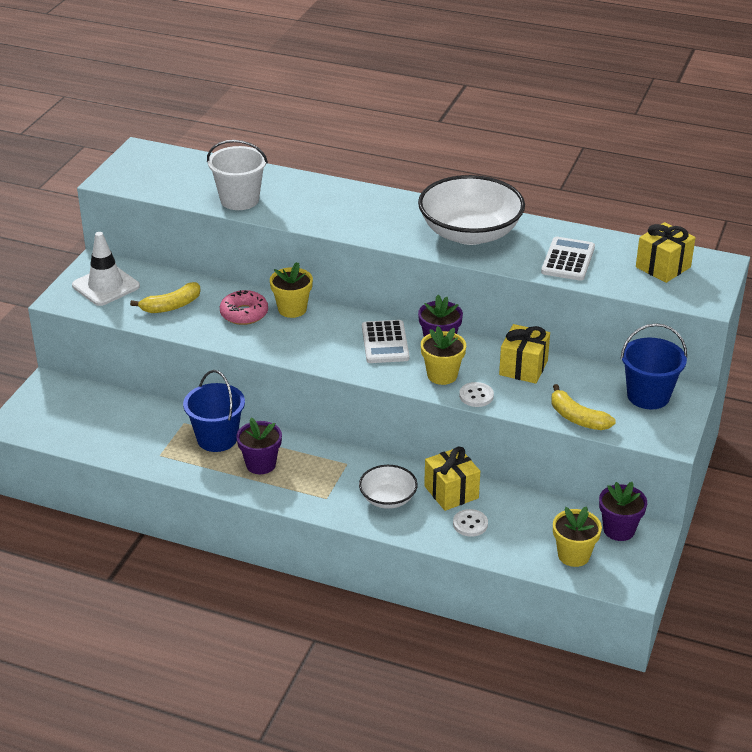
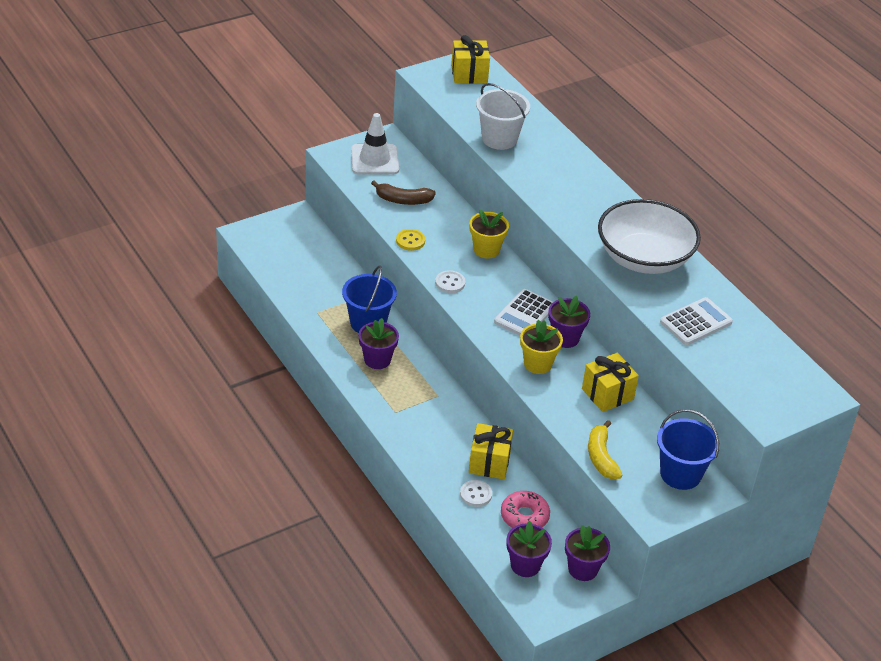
camera: 35 degrees right, 5 degrees up
yellow banana [130,282,201,313] -> brown banana [371,181,436,205]
pink donut [220,290,268,325] -> pink donut moved to [501,491,550,528]
white bowl [359,465,418,509] -> none
white button [459,382,494,407] -> white button moved to [435,270,465,293]
yellow flower pot [553,506,602,567] -> purple flower pot [506,521,552,577]
yellow gift [636,222,696,283] -> yellow gift moved to [451,35,490,83]
none -> yellow button [396,229,425,251]

